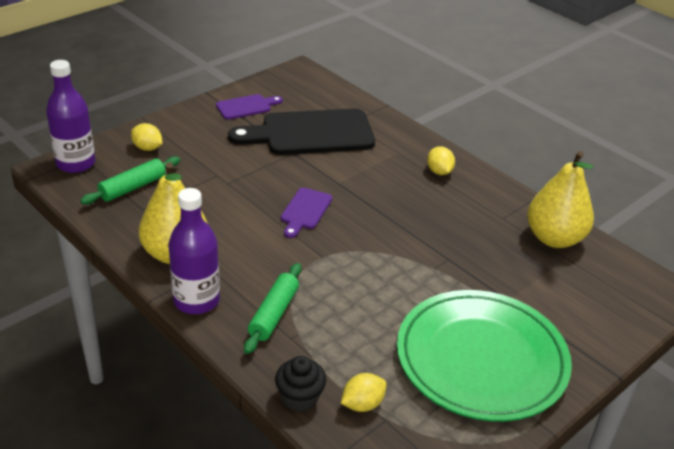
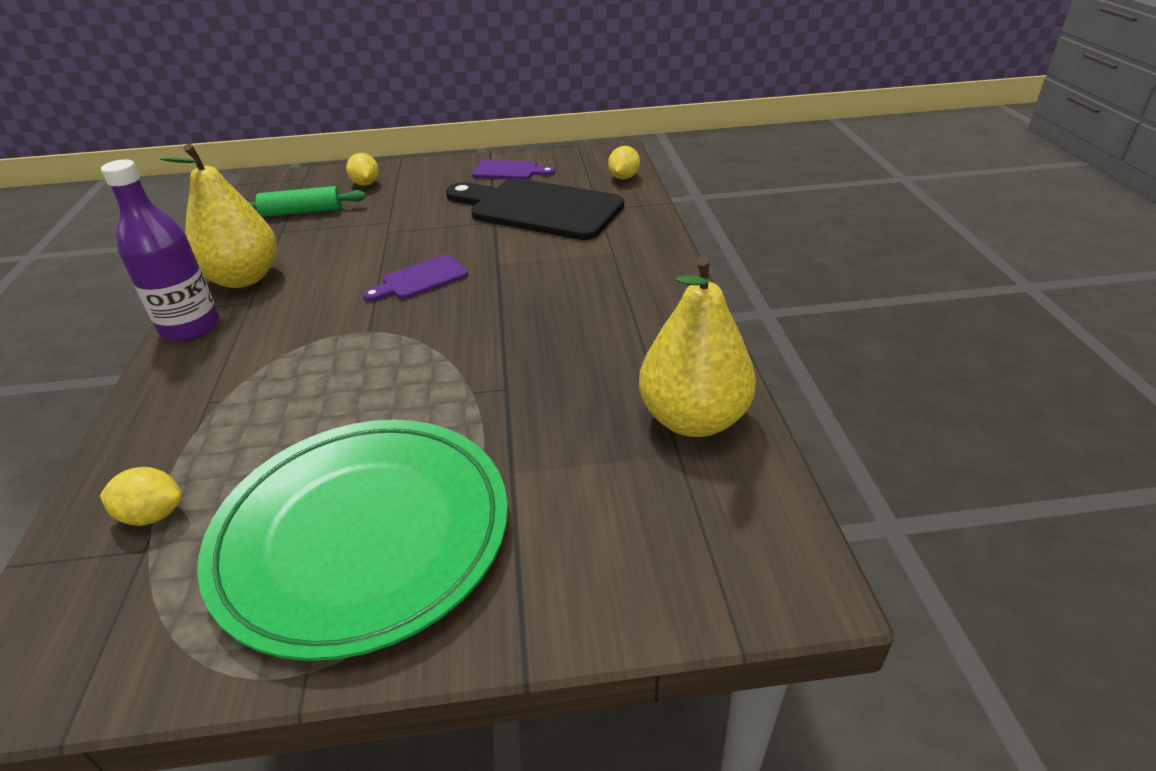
camera: 40 degrees right, 0 degrees up
purple bottle [46,60,95,173] -> none
green rolling pin [244,263,301,354] -> none
black cupcake [275,356,326,411] -> none
yellow lemon [427,146,455,175] -> yellow lemon moved to [608,146,640,179]

